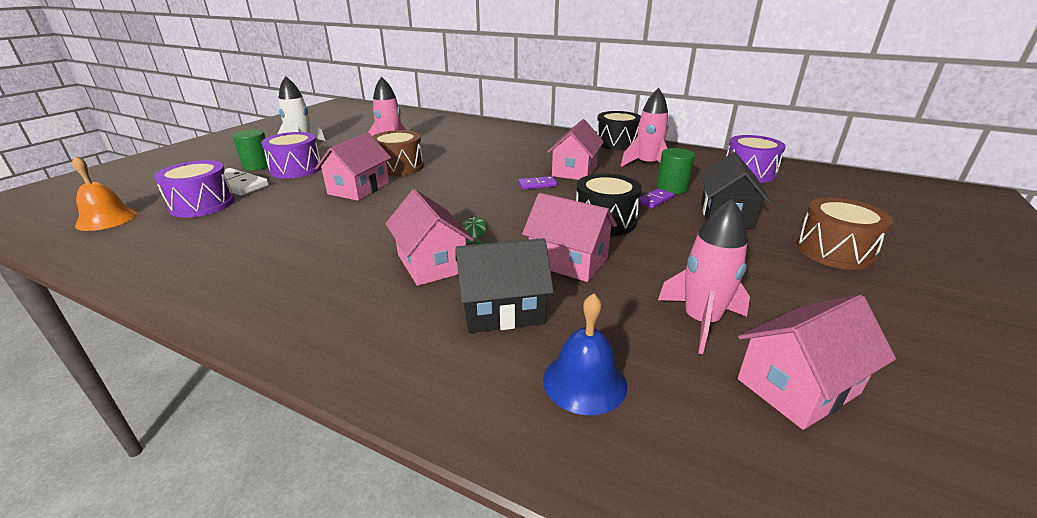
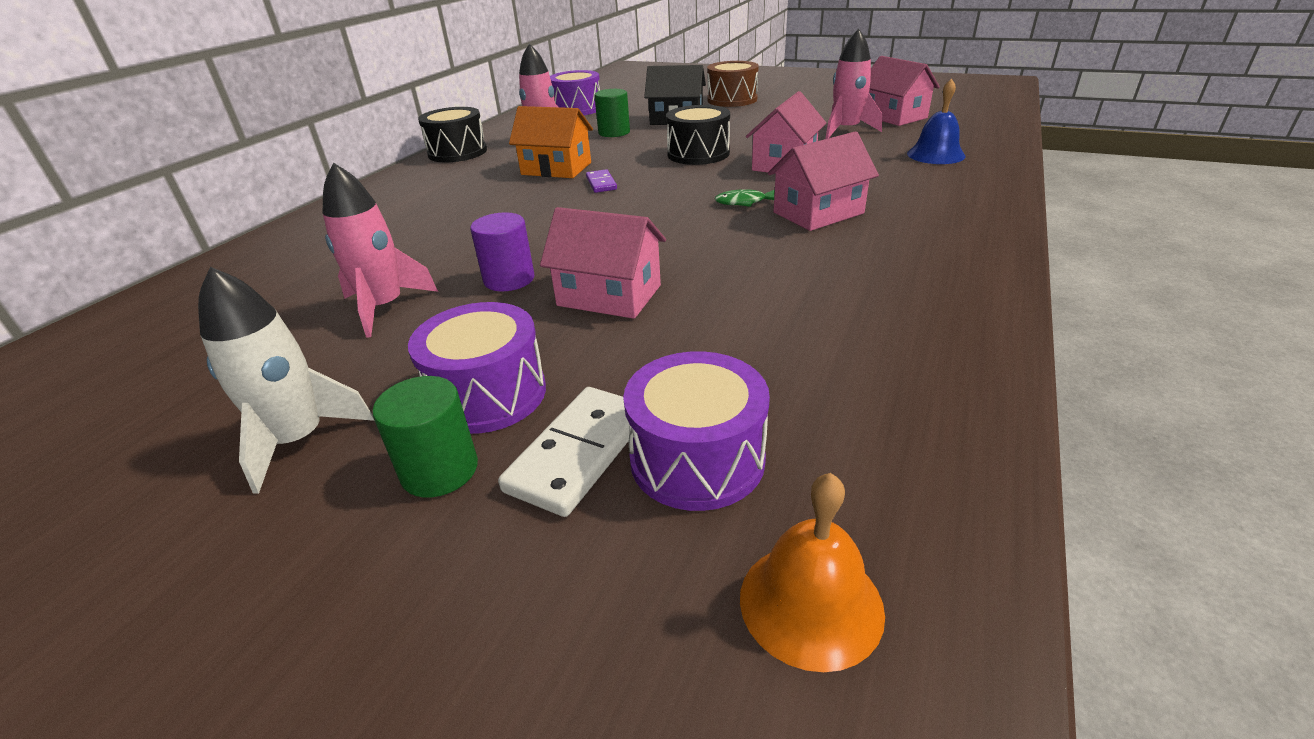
camera: 90 degrees left, 5 degrees up
brown drum [372,130,424,176] -> purple cylinder [470,212,534,291]
black house [455,238,554,333] -> none
pink house [547,119,604,180] -> orange house [509,106,593,178]
purple domino [638,188,674,208] -> none

